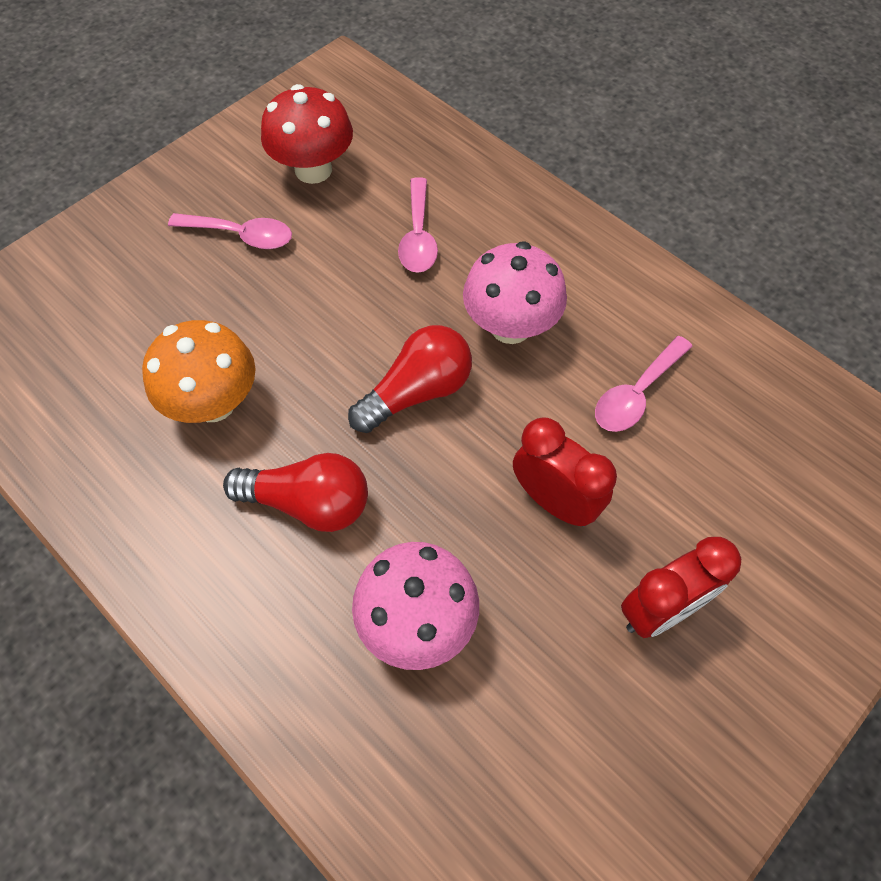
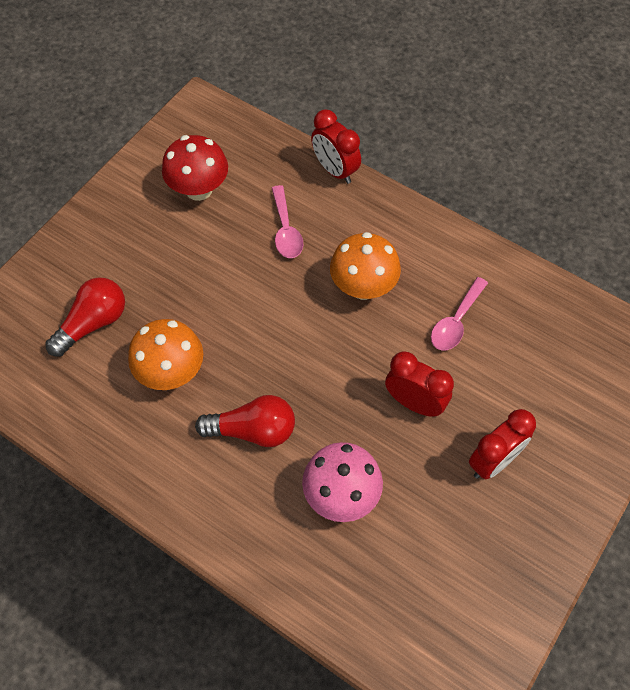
camera: 10 degrees left, 0 degrees up
pink spoon [168,213,292,249] -> none
red light bulb [348,325,472,433] -> red light bulb moved to [45,277,125,357]
pink mushroom [463,241,567,344] -> orange mushroom [330,232,401,300]
none -> red clock [311,109,361,184]

